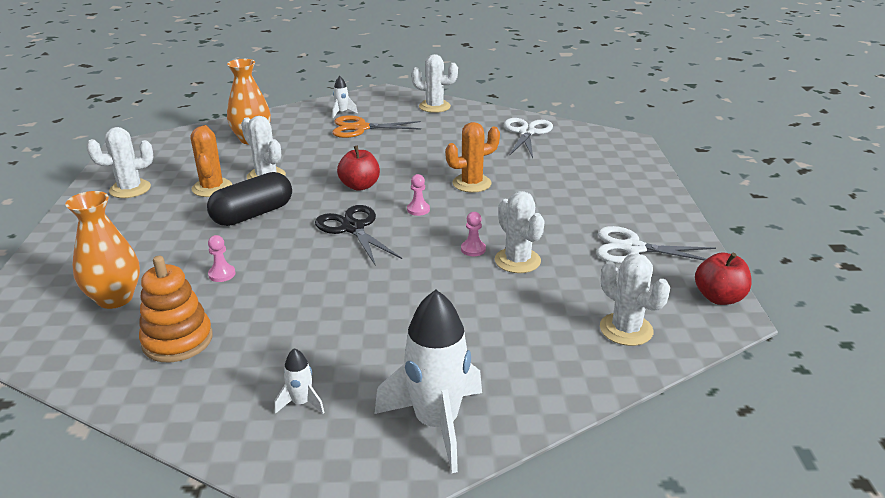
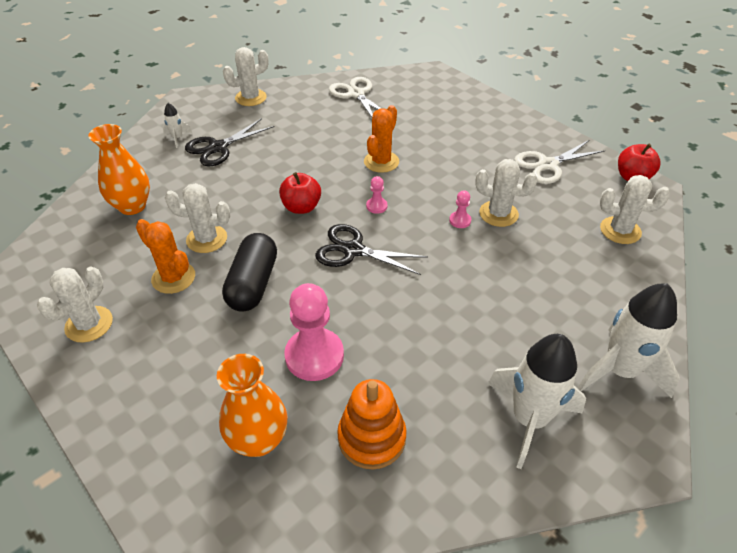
camera: 40 degrees left, 15 degrees up
pink pawn [208,235,235,282] -> pink pawn [284,283,344,381], size x2.21
white rocket [274,348,325,414] -> white rocket [487,334,586,469], size x2.25
orange scissors [332,115,421,138] -> black scissors [185,118,275,166]

